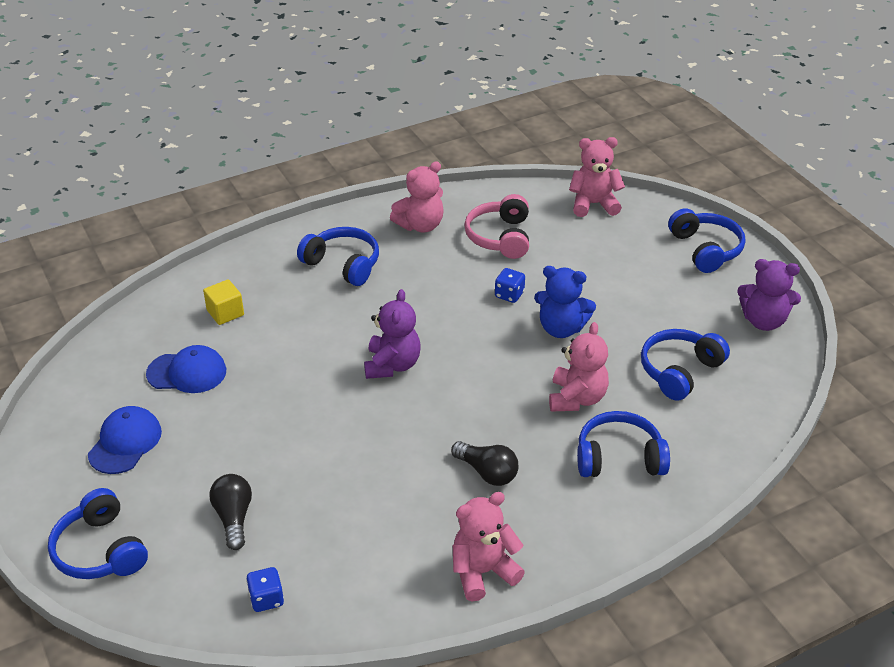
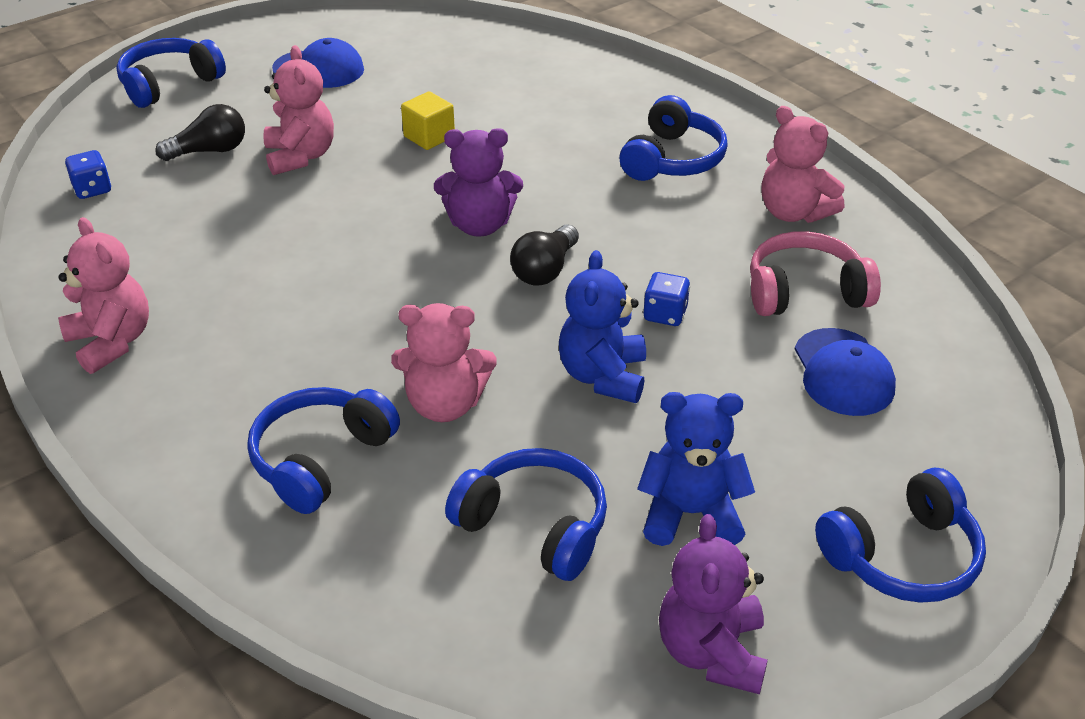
camera: 80 degrees right, 0 degrees up
blue cap [146,345,226,393] -> blue cap moved to [795,328,896,416]
yellow cube [203,279,244,325] -> yellow cube moved to [401,91,455,150]
black light bulb [451,441,519,486] -> black light bulb moved to [510,224,579,285]
pink teddy bear [569,137,625,217] -> pink teddy bear moved to [263,45,334,175]
blue headphones [577,411,670,477] -> blue headphones turned 135 degrees counterclockwise [247,387,400,514]
none -> blue teddy bear [637,392,755,546]

